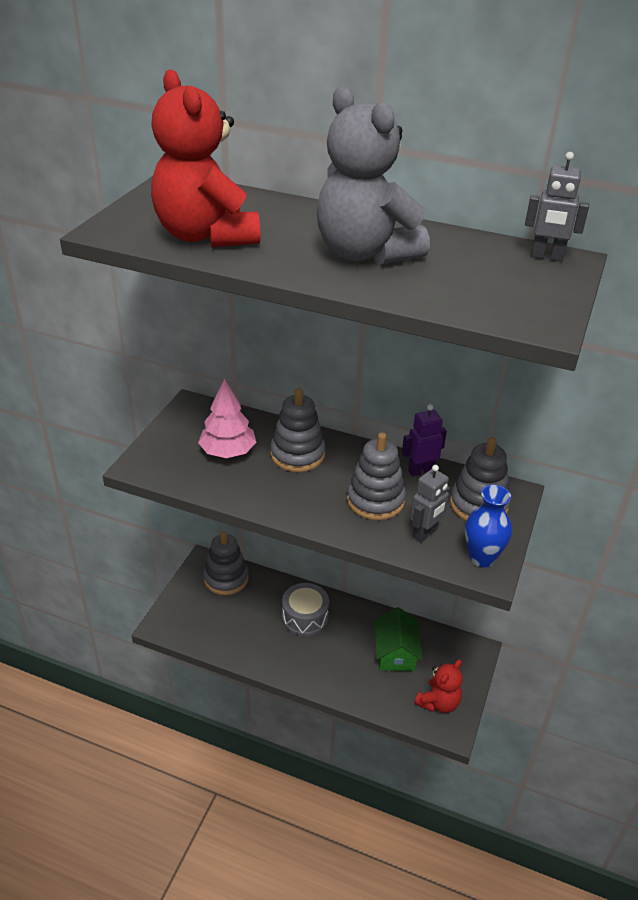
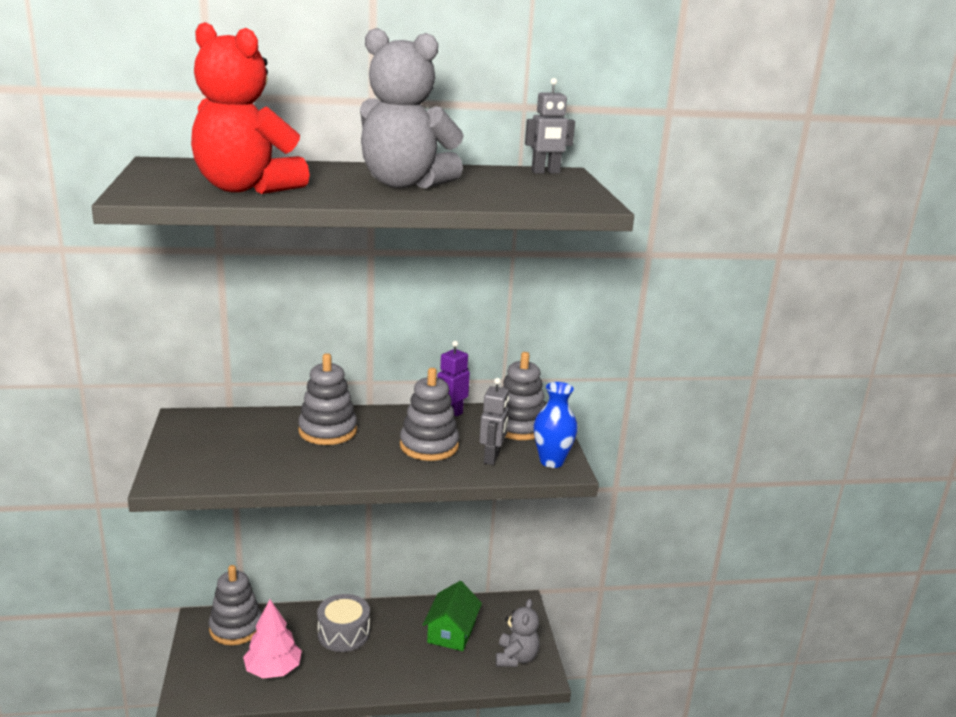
camera: 30 degrees left, 15 degrees down
pink tree [198,379,256,458] -> pink tree moved to [243,600,302,679]
green house [374,607,422,671] -> green house turned 45 degrees clockwise [422,581,482,651]
red teddy bear [415,659,463,713] -> grey teddy bear [496,599,540,667]

